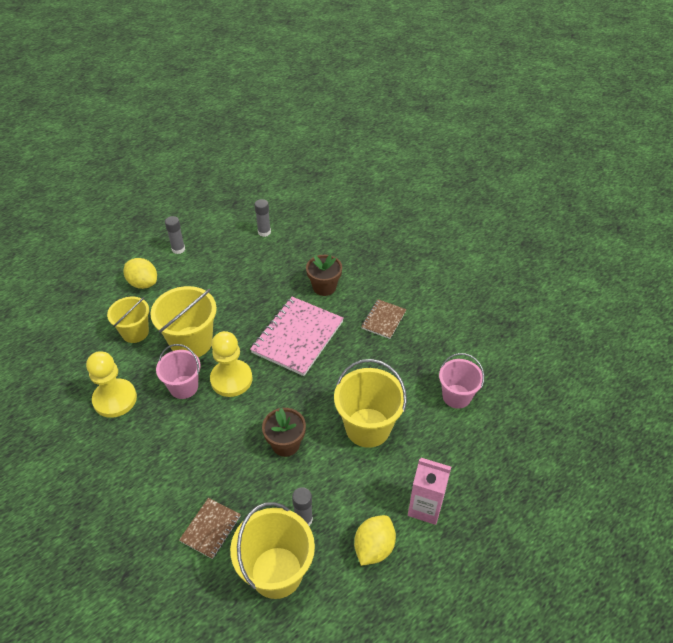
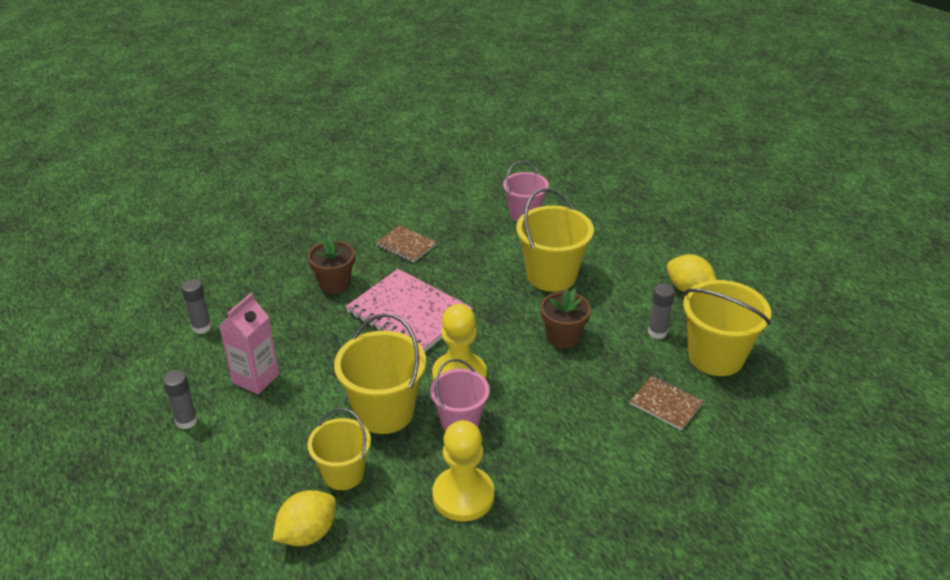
camera: 80 degrees left, 10 degrees down
yellow lemon [124,258,157,289] -> yellow lemon moved to [273,490,336,546]
pink carton [408,458,451,525] -> pink carton moved to [219,293,279,395]

